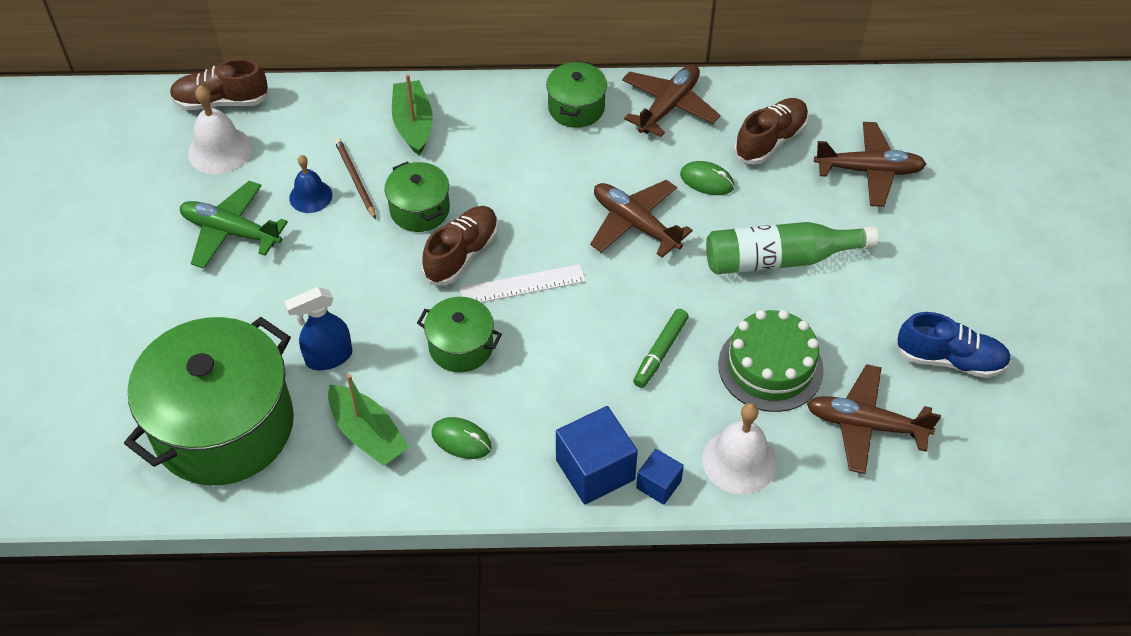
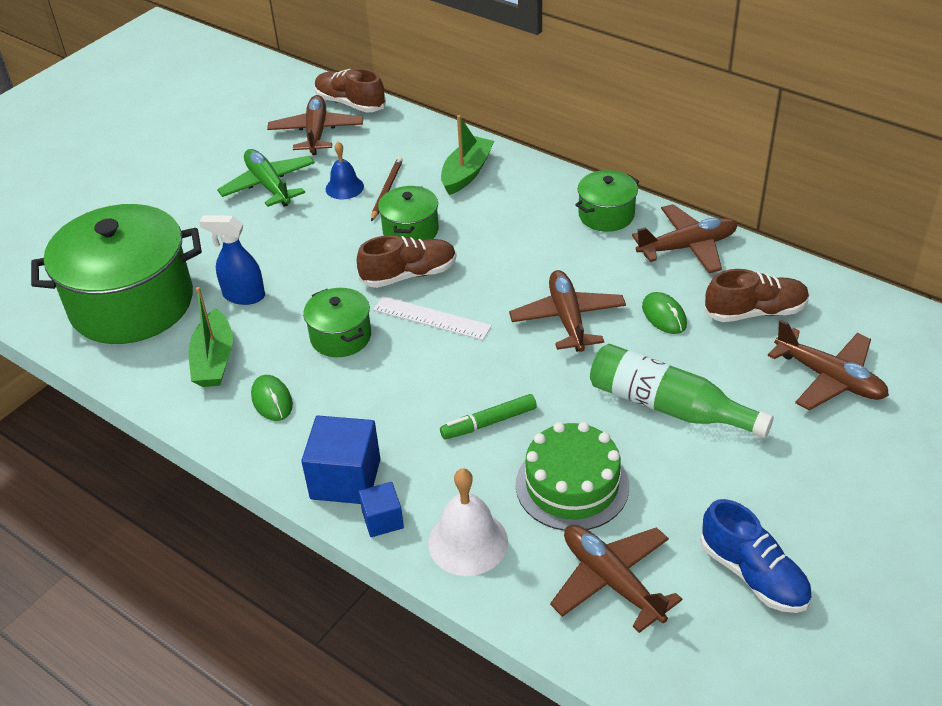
camera: 40 degrees right, 10 degrees down
white bell [188,85,252,175] -> brown plane [267,95,363,155]

